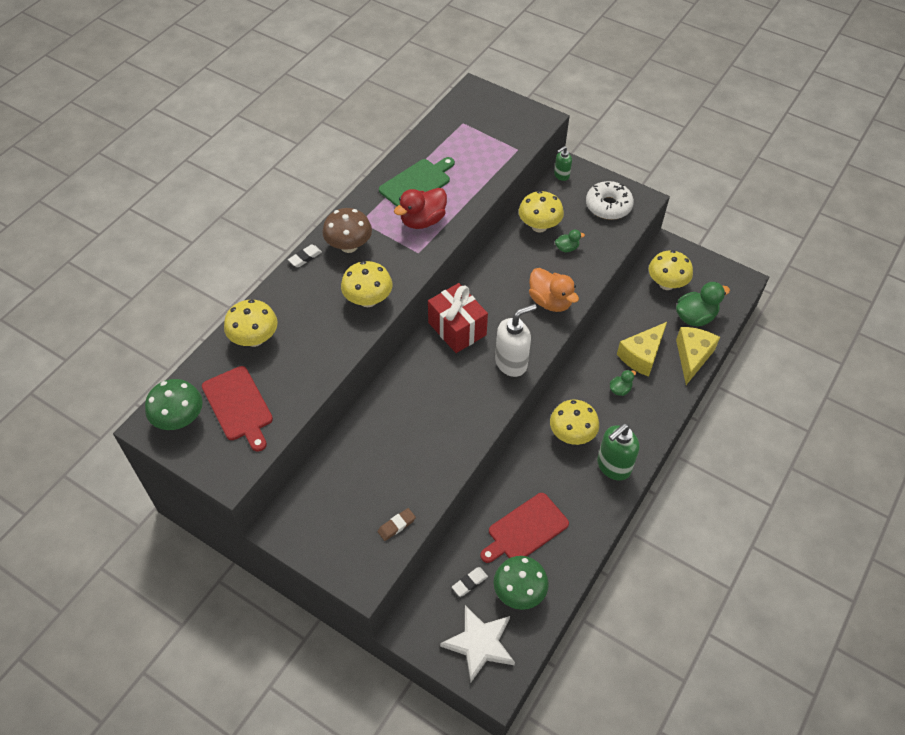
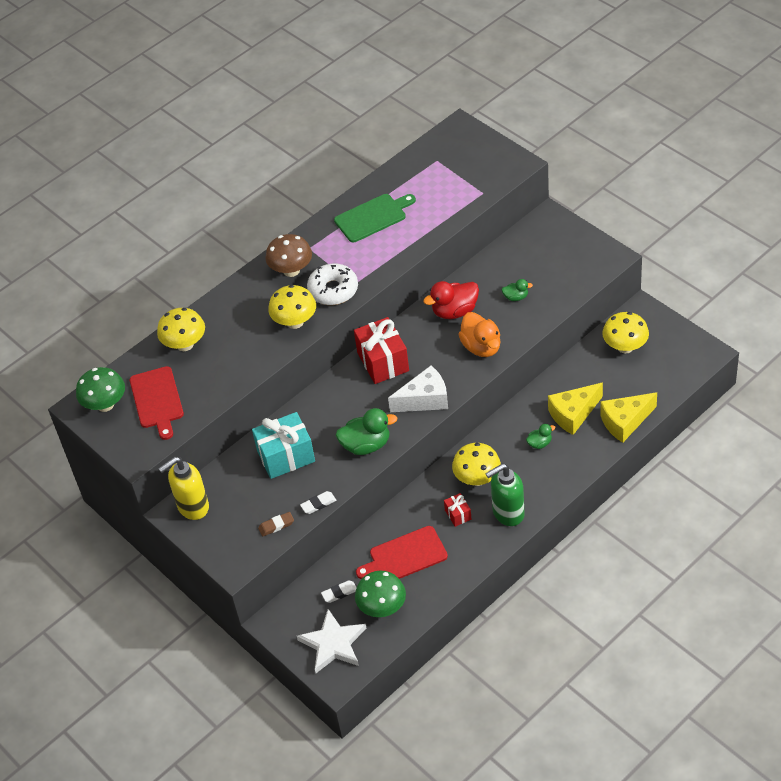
camera: 20 degrees right, 5 degrees down
white eraser [288,244,322,267] -> white eraser moved to [300,491,336,514]
red duck [394,188,447,229] -> red duck moved to [423,281,479,319]
white soap dispenser [495,304,537,377] -> white cheese [388,366,448,412]
yellow mushroom [519,191,564,233] -> none
green soap dispenser [554,146,572,181] -> none
white donut [586,181,634,220] -> white donut moved to [307,264,358,305]
green duck [676,282,730,326] -> green duck moved to [336,408,397,455]
yellow cheese [676,327,720,385] -> yellow cheese turned 150 degrees counterclockwise [600,392,657,443]
none -> yellow soap dispenser [158,457,209,520]
none -> turquoise gift [252,412,315,479]
none -> red gift [444,493,471,527]

